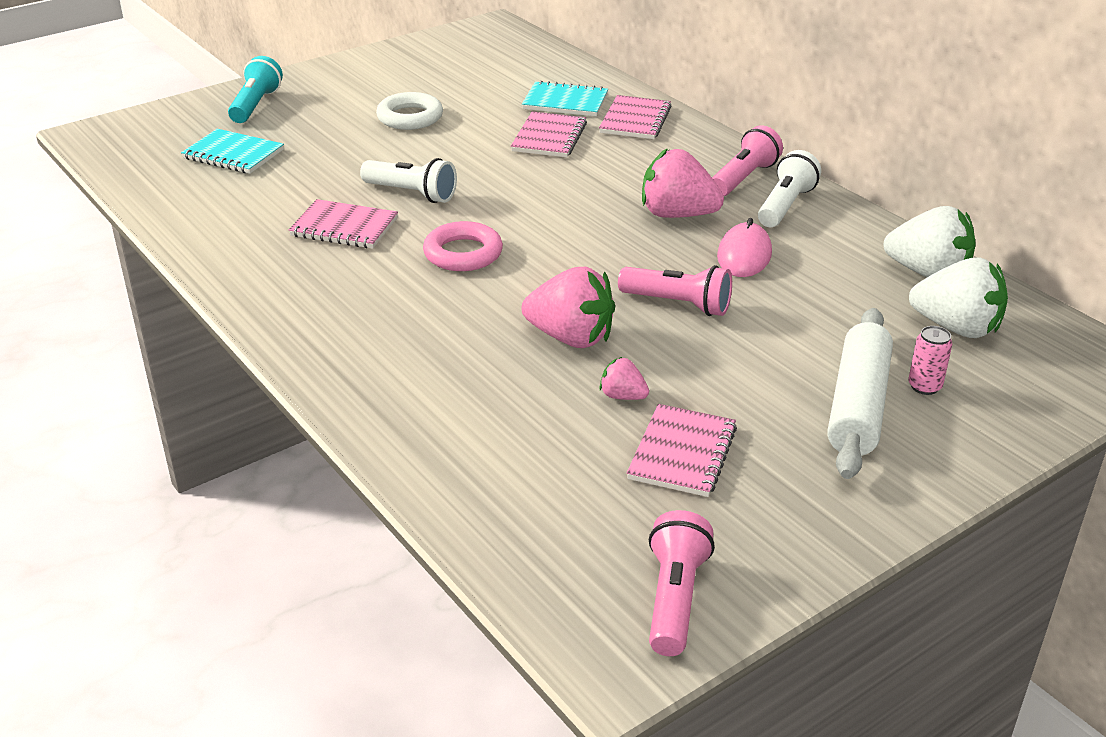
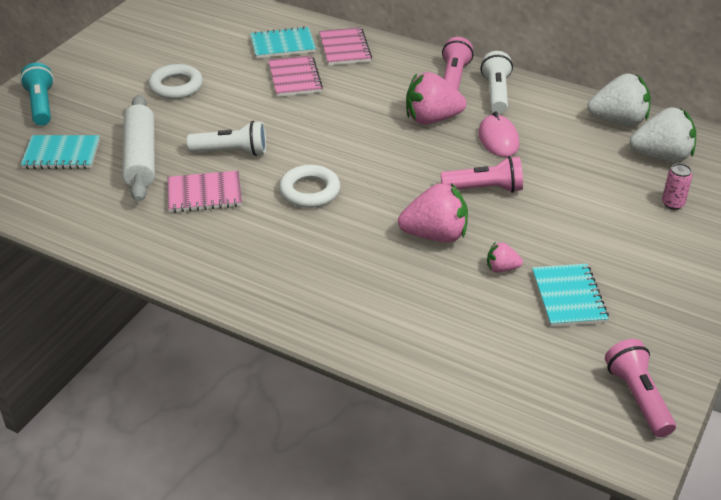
camera: 25 degrees left, 5 degrees up
pink ring [423,221,503,271] -> white ring [279,165,340,208]
pink notebook [627,404,737,497] -> turquoise notebook [532,264,609,327]
white rolling pin [827,308,893,479] -> white rolling pin moved to [123,95,155,202]

